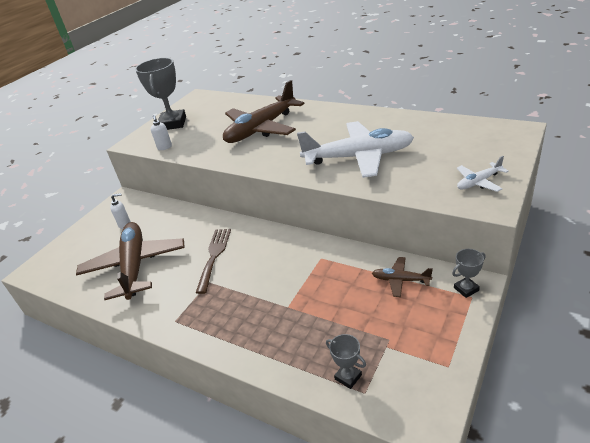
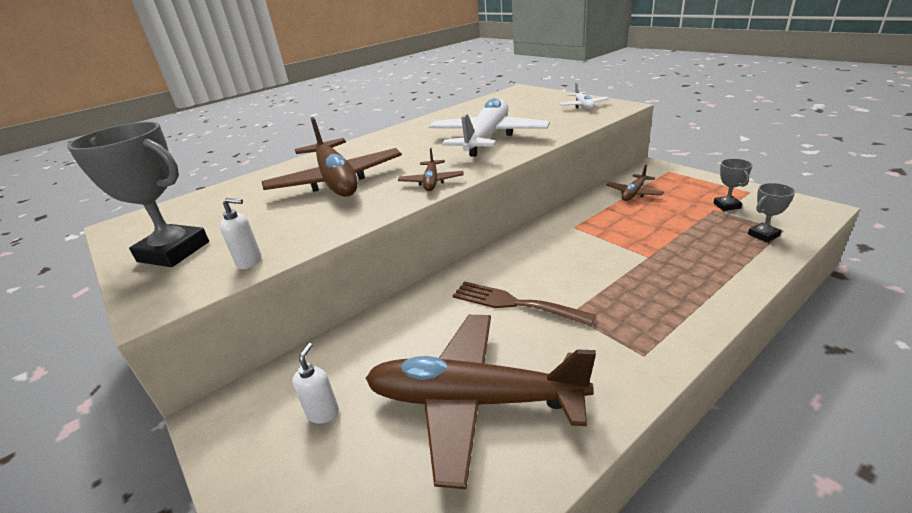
camera: 70 degrees left, 5 degrees down
grey trophy [452,249,485,298] -> grey trophy moved to [714,159,753,211]
none -> brown plane [398,148,463,191]

